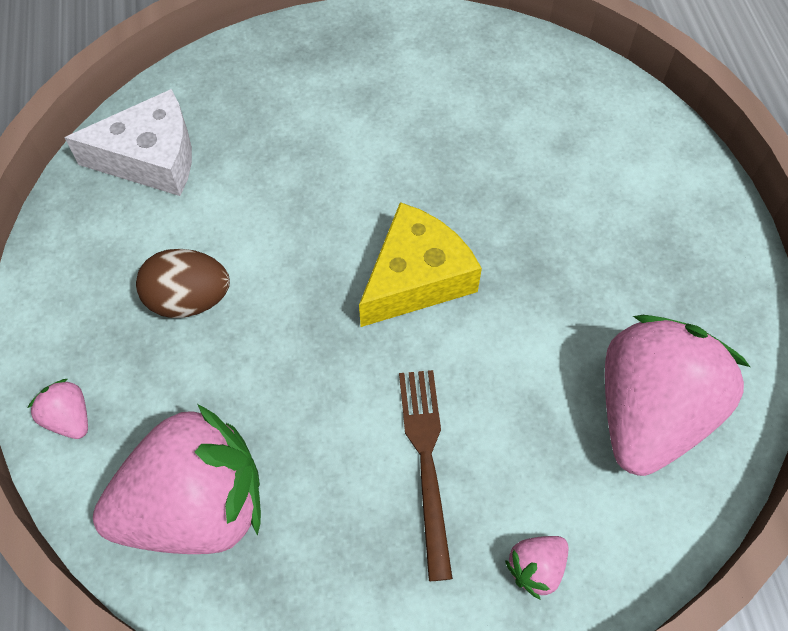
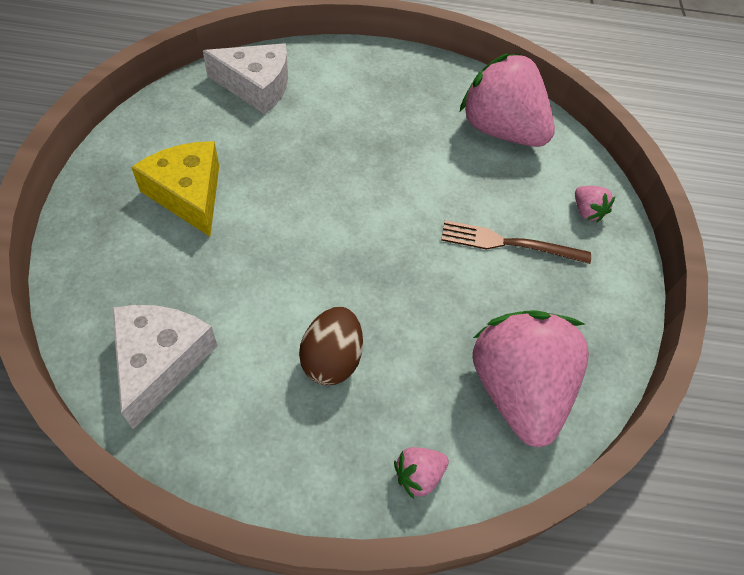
camera: 80 degrees left, 5 degrees down
yellow cheese [359,202,482,327] -> yellow cheese moved to [131,141,219,237]
none -> white cheese [203,43,288,114]

